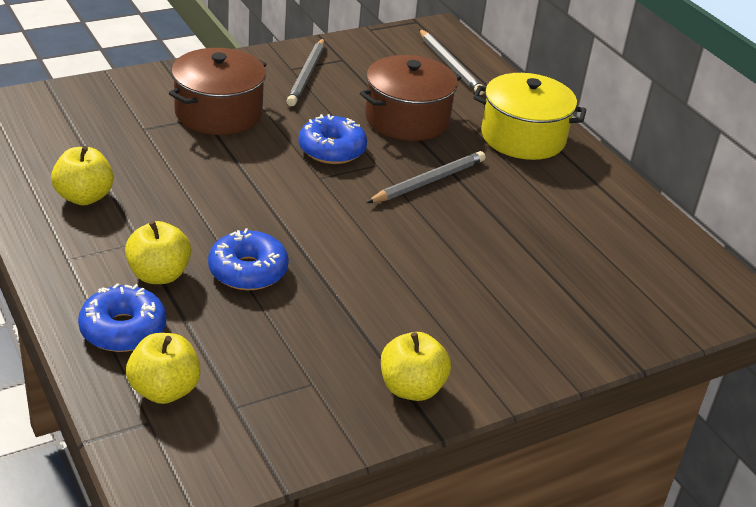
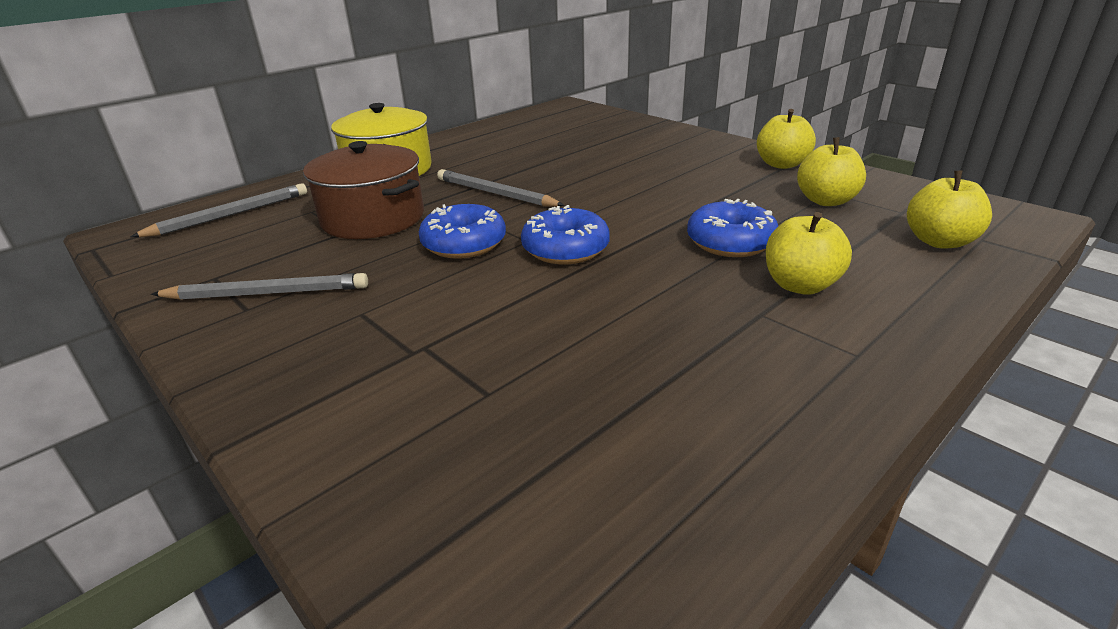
camera: 100 degrees left, 5 degrees down
yellow apple [51,146,114,205] -> yellow apple moved to [797,137,866,206]
blue donut [78,283,166,352] -> blue donut moved to [521,205,610,264]
brown pot [169,48,267,135] -> none

